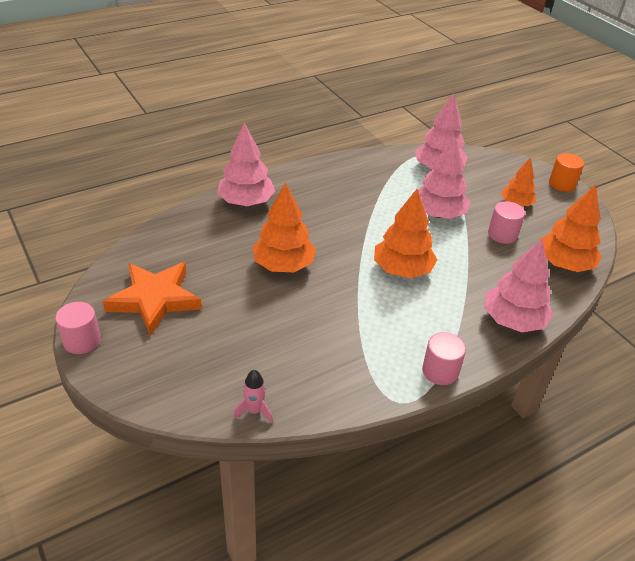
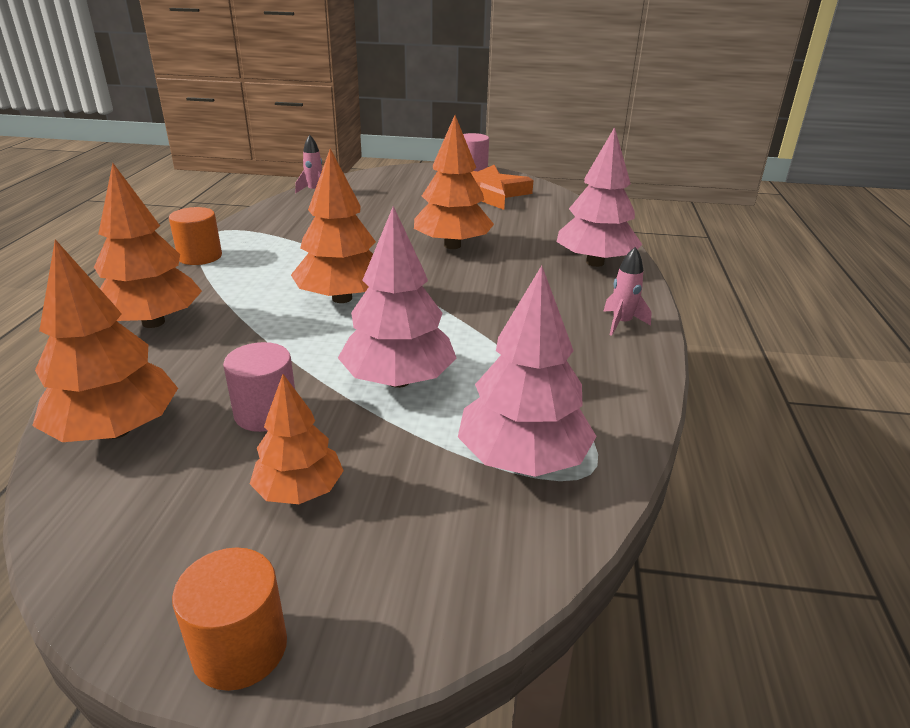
camera: 130 degrees right, 10 degrees down
pink cylinder [422,332,466,385] -> orange cylinder [169,207,222,265]
pink tree [484,239,553,332] -> orange tree [94,163,202,328]
none -> pink rocket [603,247,652,336]

